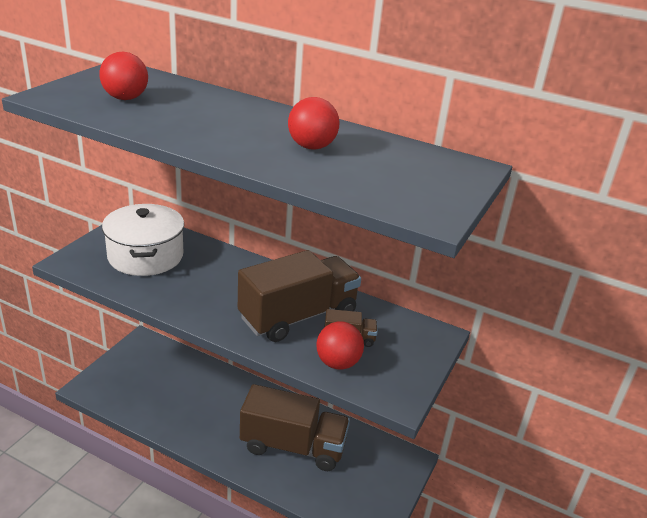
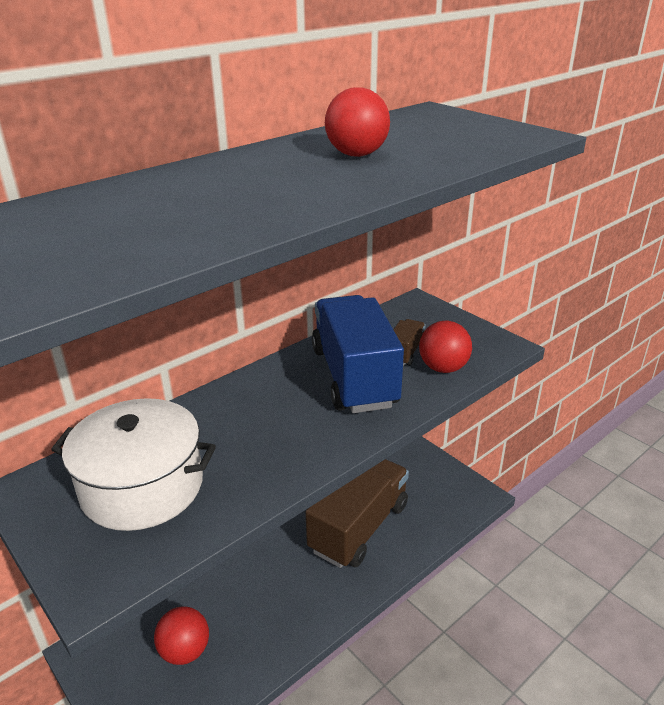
camera: 65 degrees left, 0 degrees up
red ball [99,52,148,100] -> red ball moved to [154,606,209,665]
brown truck [238,250,361,342] -> blue truck [312,295,404,413]

